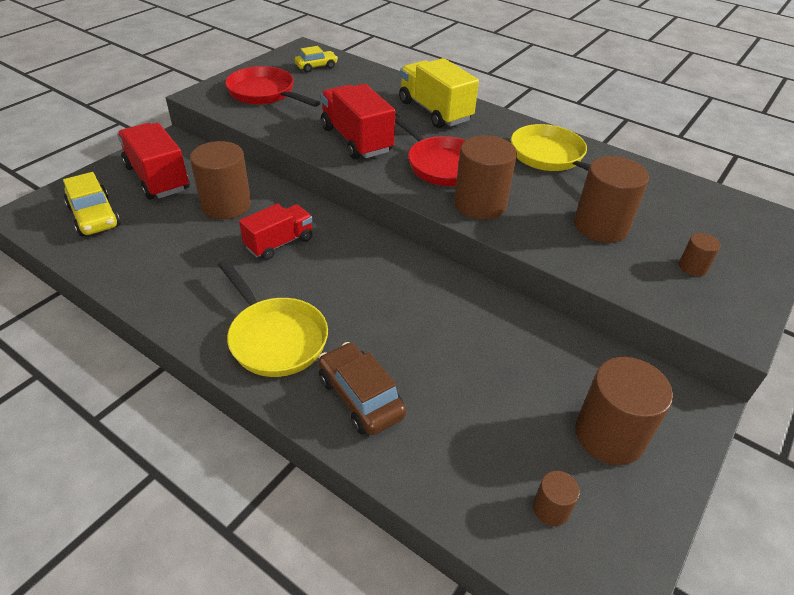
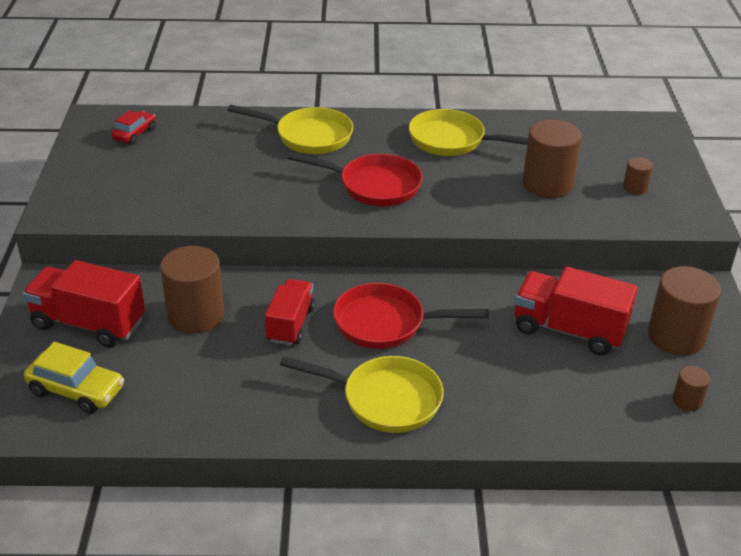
camera: 35 degrees left, 5 degrees down
red pan [225,66,321,107] -> red pan moved to [333,283,489,349]
yellow car [295,46,338,72] -> red car [111,110,156,144]
brown car [318,342,406,435] -> none
red truck [321,84,395,159] -> red truck moved to [514,267,638,356]
yellow truck [399,58,479,128] -> yellow pan [228,105,354,154]
brown cylinder [454,135,517,220] -> none

